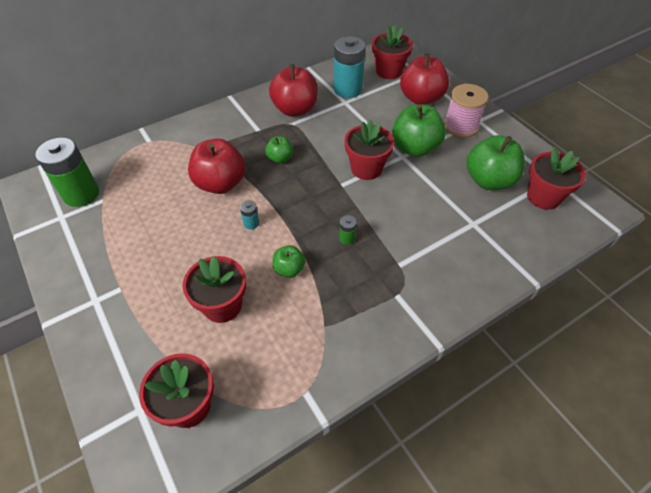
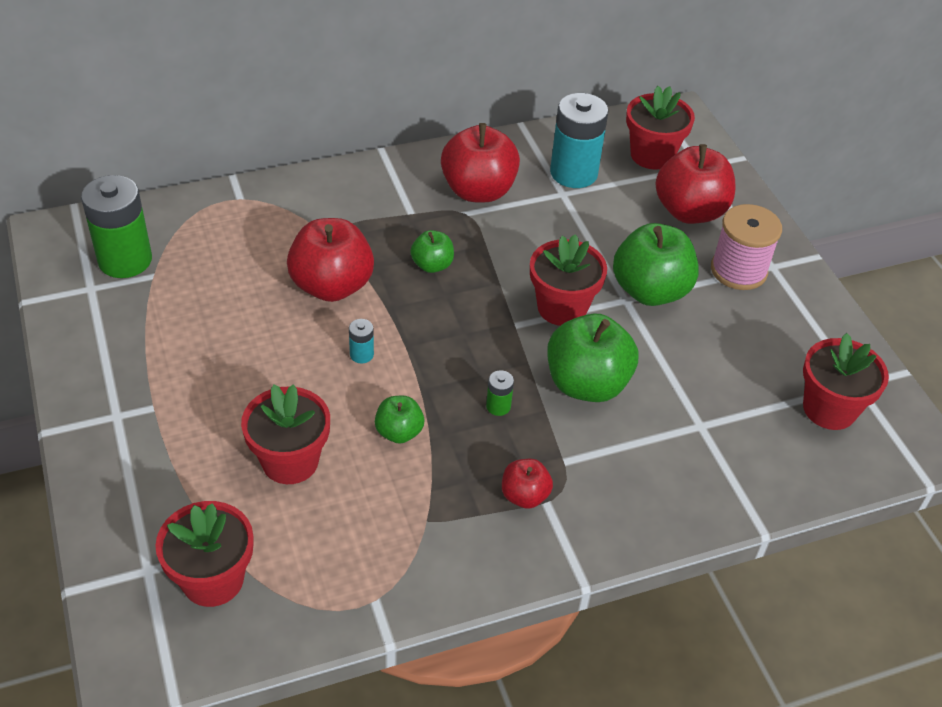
camera: 10 degrees right, 5 degrees down
green apple [467,135,525,190] -> green apple moved to [547,313,638,402]
none -> red apple [502,459,553,509]

